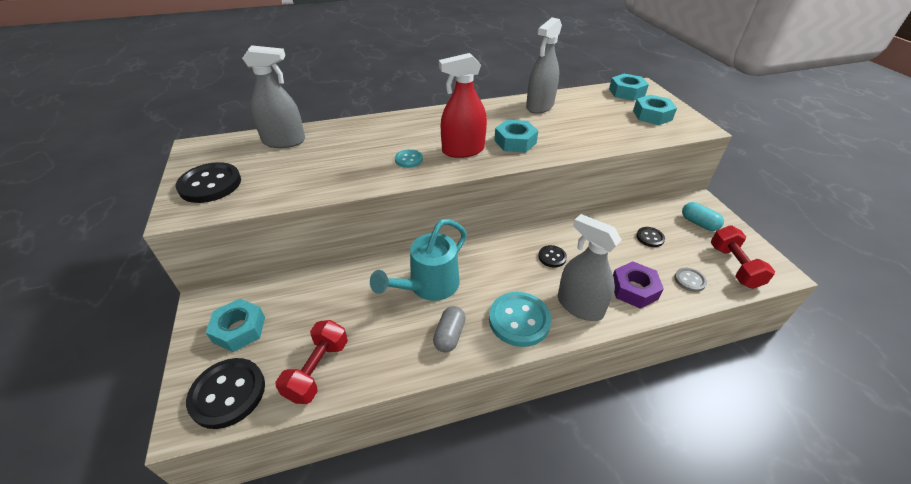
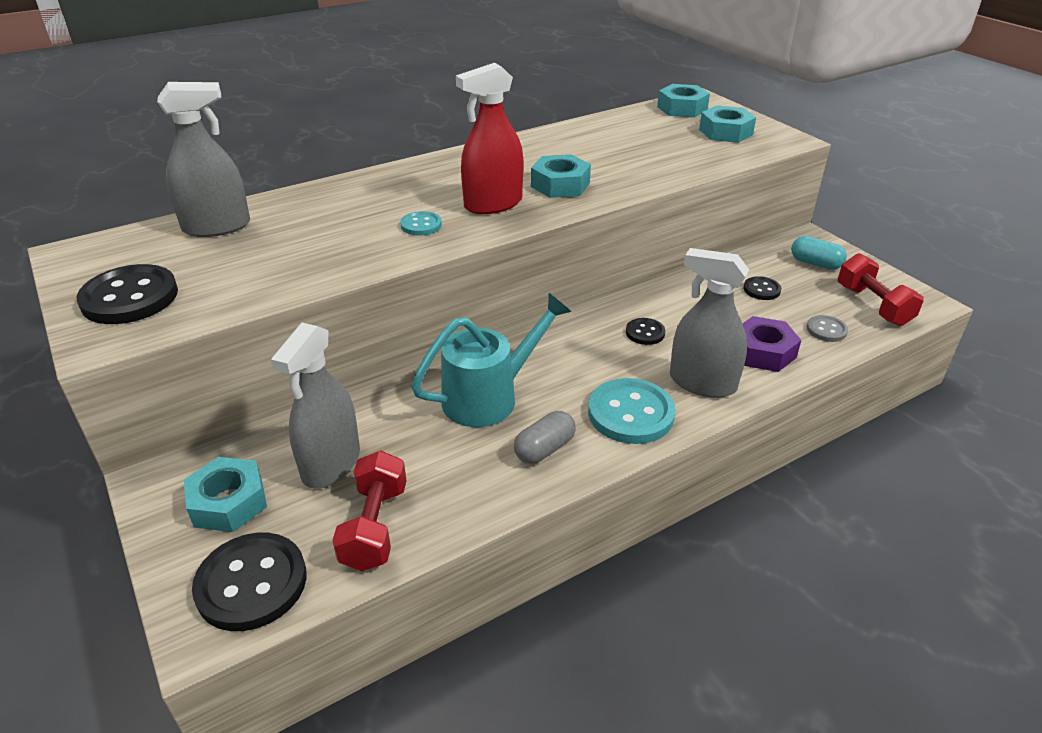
camera: 15 degrees left, 5 degrees down
turquoise watering can [370,219,467,301] -> turquoise watering can turned 150 degrees counterclockwise [411,293,572,427]
grey capsule [433,306,466,352] -> grey capsule turned 45 degrees clockwise [514,411,576,464]
grey spray bottle [526,17,562,114] -> grey spray bottle moved to [271,323,360,488]

